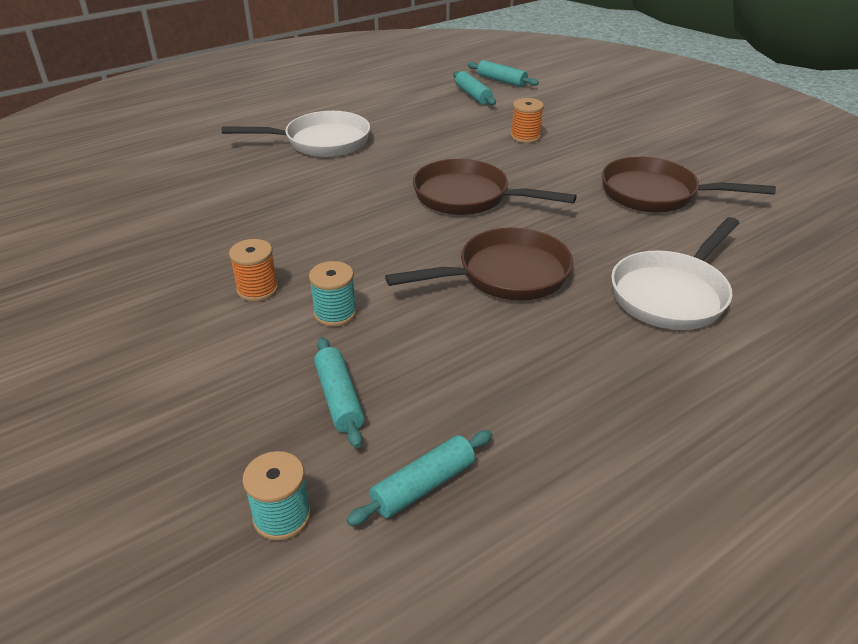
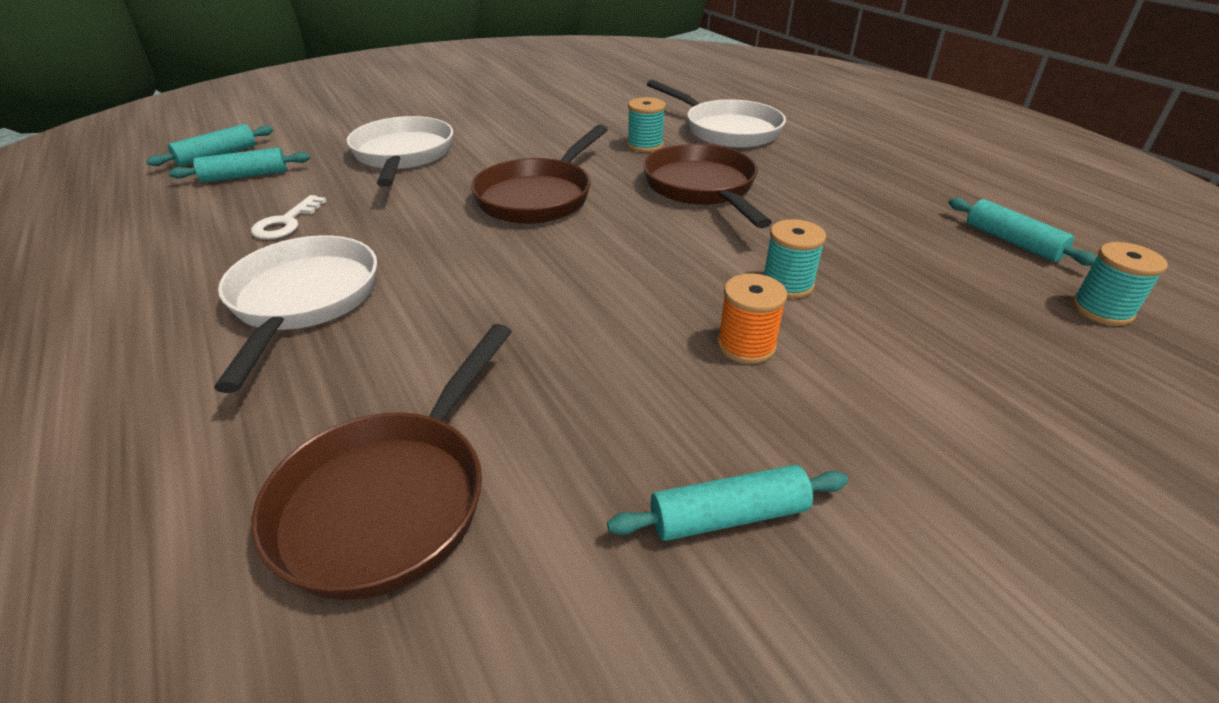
camera: 85 degrees left, 0 degrees up
turquoise rolling pin [314,337,365,448] -> turquoise rolling pin moved to [607,465,848,541]
orange spool [511,98,544,143] -> white pan [346,116,453,187]
brown pan [602,157,776,213] -> brown pan moved to [251,324,512,600]
none -> white key [251,195,326,239]
none -> turquoise spool [627,97,666,152]

